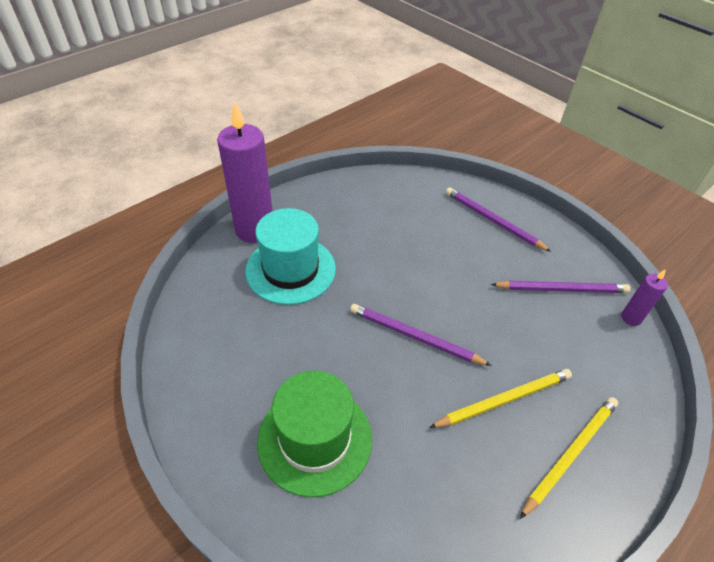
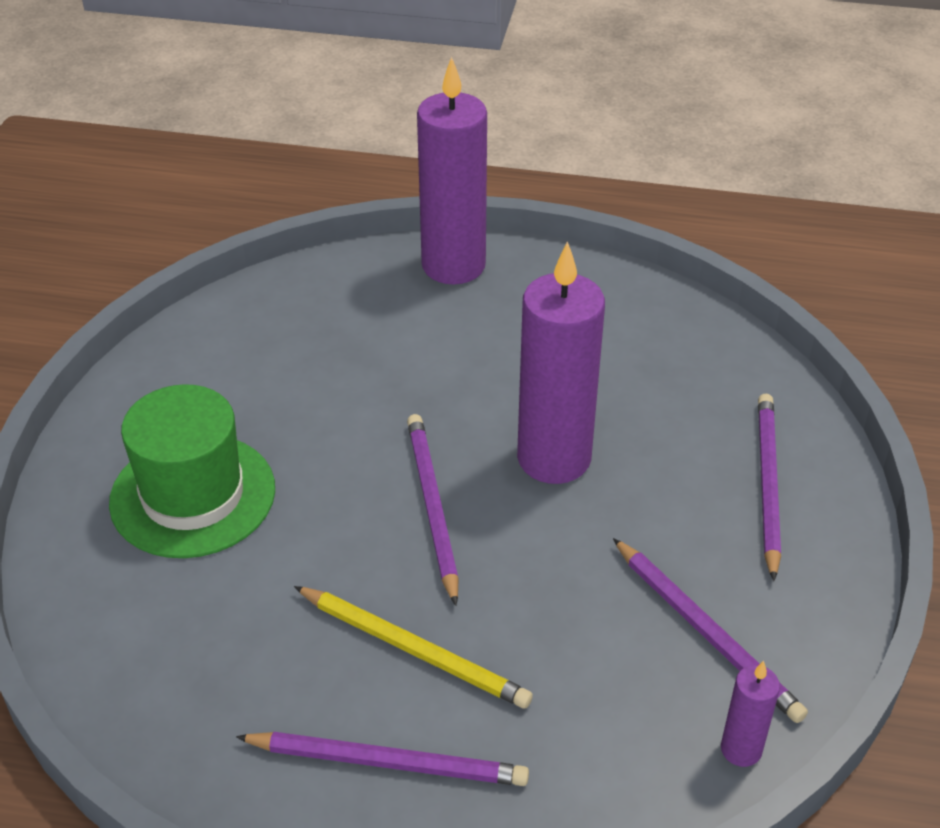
camera: 55 degrees right, 5 degrees down
turquoise hat [245,208,336,305] -> none
yellow pencil [520,397,618,519] -> purple pencil [236,732,529,786]
none -> purple candle [517,241,605,484]

